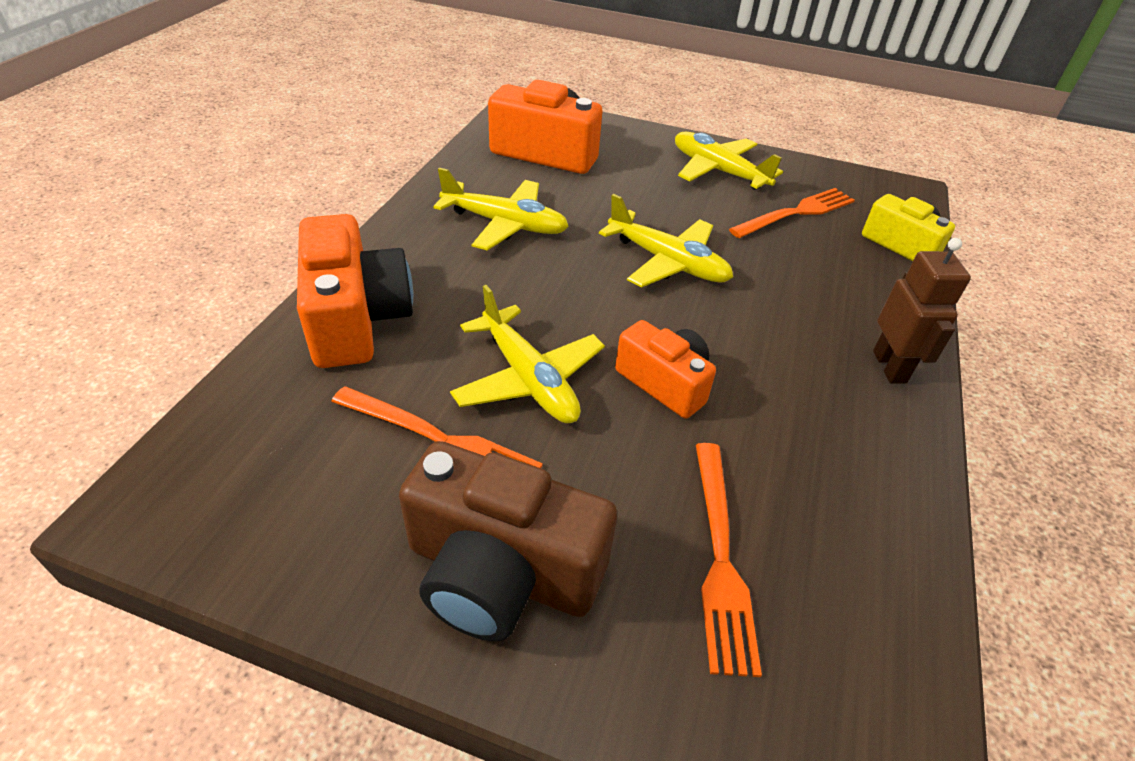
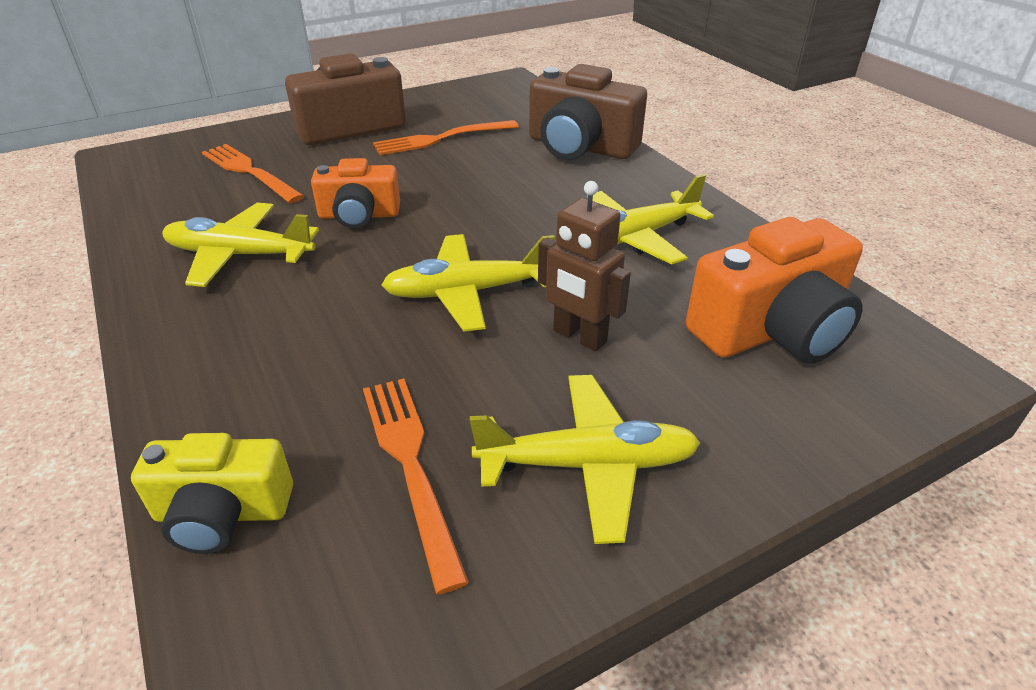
camera: 135 degrees right, 5 degrees down
orange camera [297,214,413,368] -> brown camera [529,64,647,160]
yellow plane [450,285,605,423] -> yellow plane moved to [162,203,319,287]
orange fork [729,188,855,238] -> orange fork turned 150 degrees clockwise [363,378,469,594]
brown robot [873,238,971,384] -> brown robot moved to [538,181,631,351]

